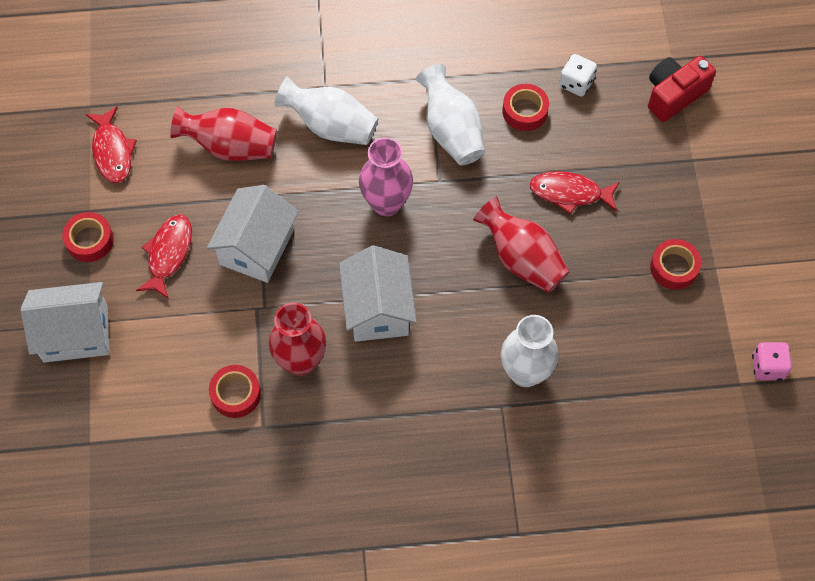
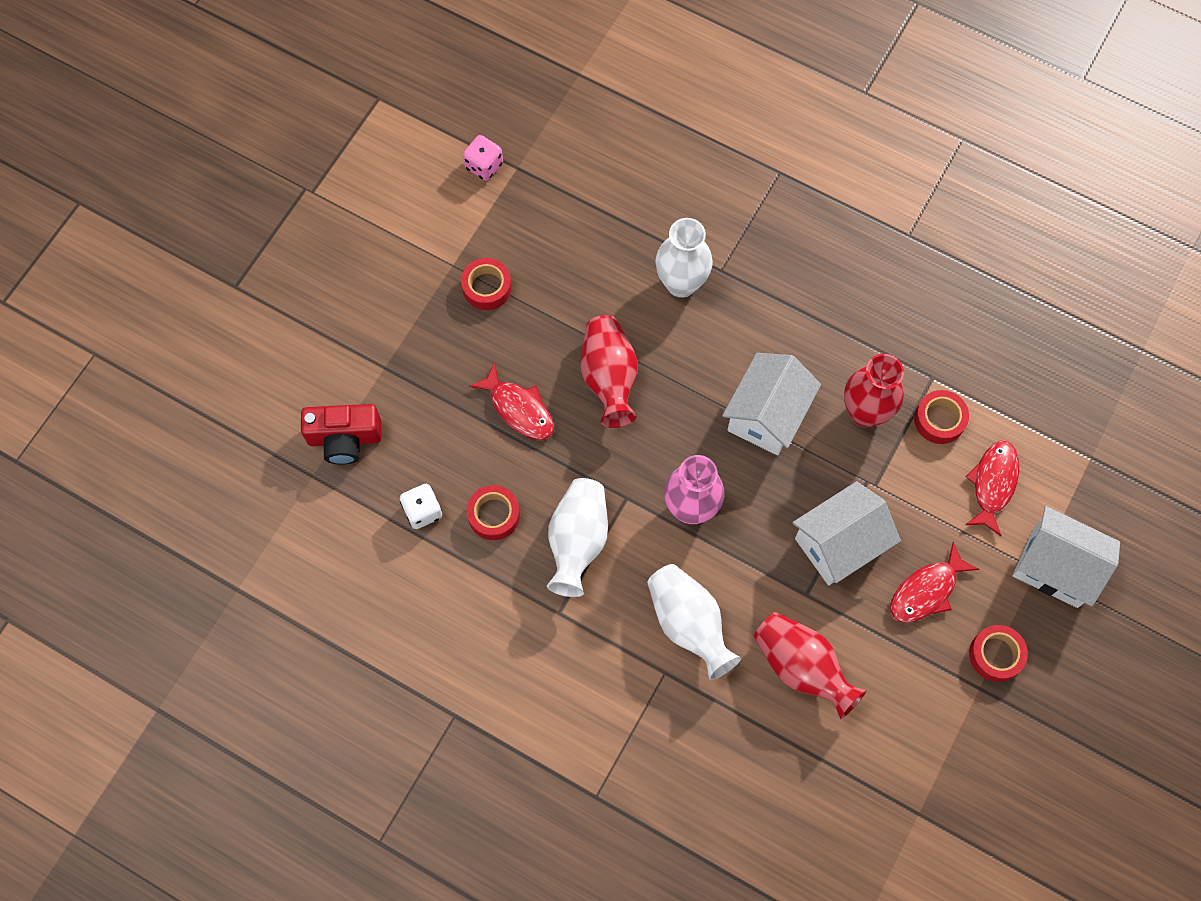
camera: 145 degrees left, 5 degrees up
red fish [86,106,137,183] -> red fish moved to [965,440,1019,536]

